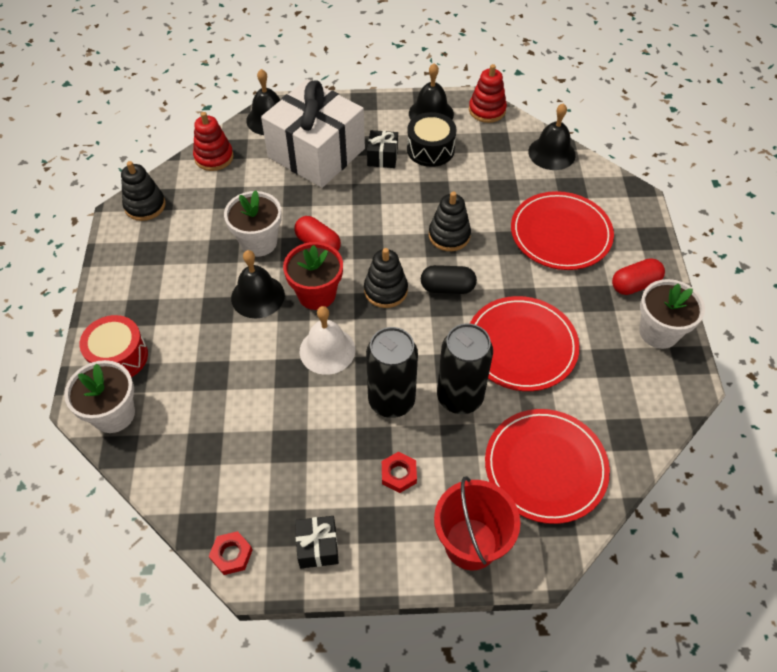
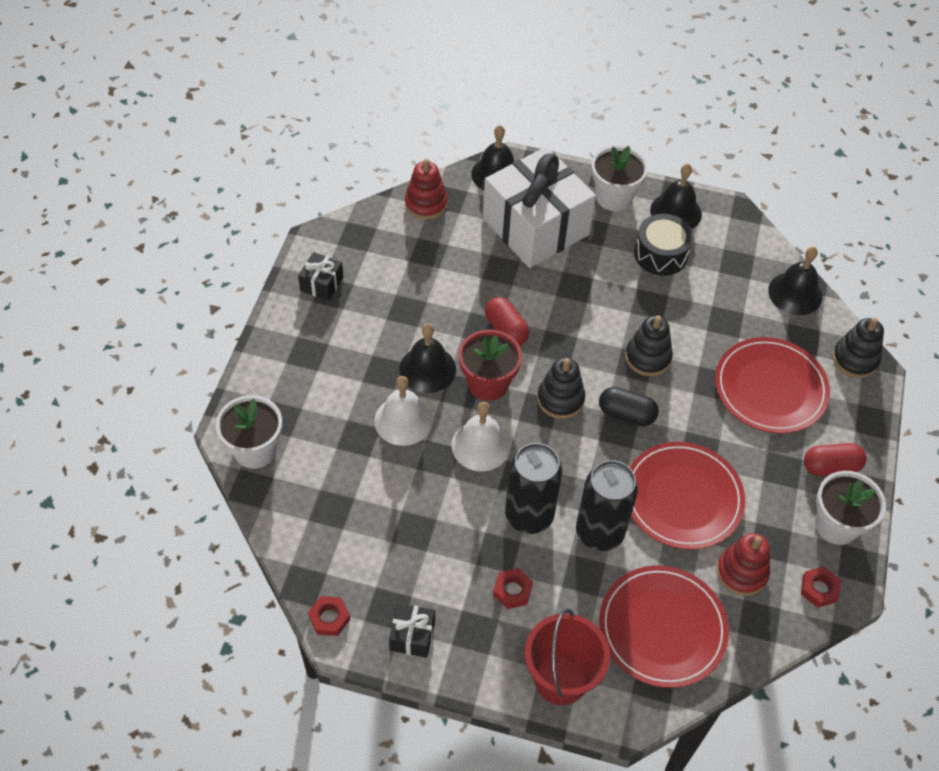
camera: 15 degrees right, 0 degrees up
red drum [80,315,148,377] -> none
black stacking toy [121,161,165,221] -> black stacking toy moved to [833,318,884,378]
white flower pot [224,190,282,257] -> white flower pot moved to [591,145,648,211]
black gift [367,130,398,168] -> black gift moved to [298,252,343,301]
red stacking toy [469,64,507,123] -> red stacking toy moved to [717,533,770,596]
none -> white bell [374,376,433,446]
none -> red nut [801,566,841,608]

